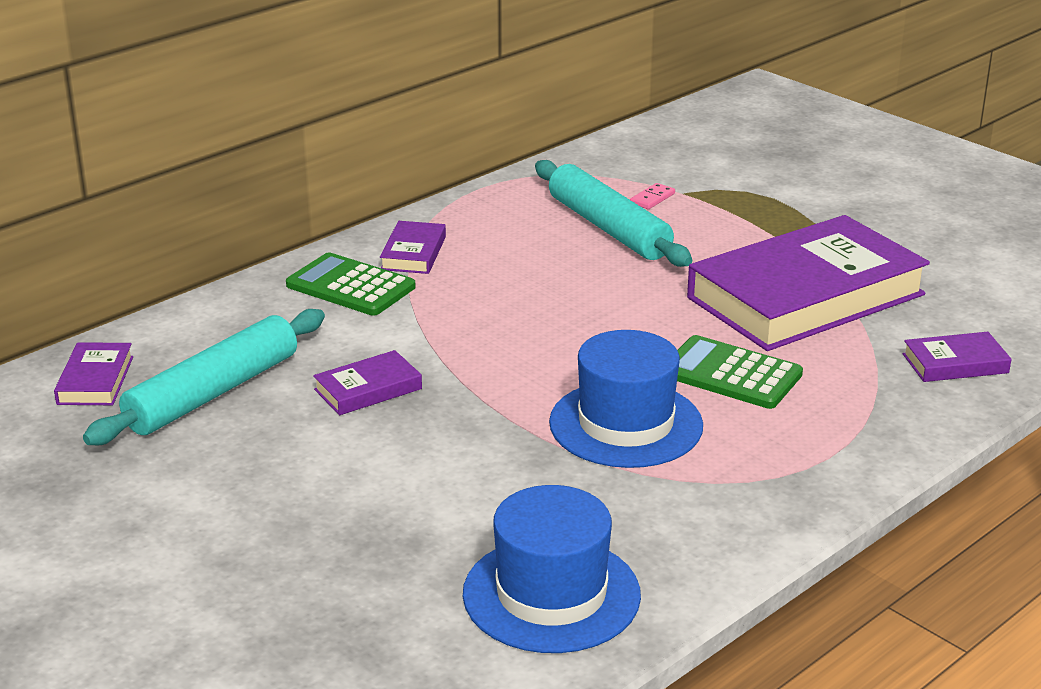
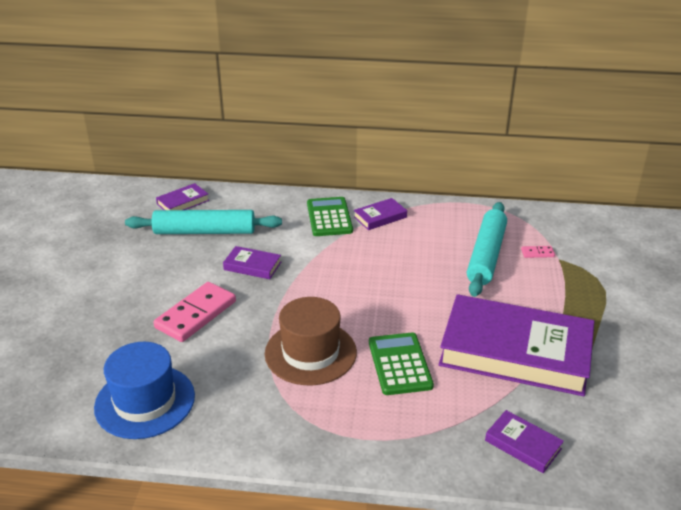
camera: 50 degrees right, 5 degrees up
blue hat [549,330,703,468] -> brown hat [265,297,357,385]
none -> pink domino [153,282,236,342]

